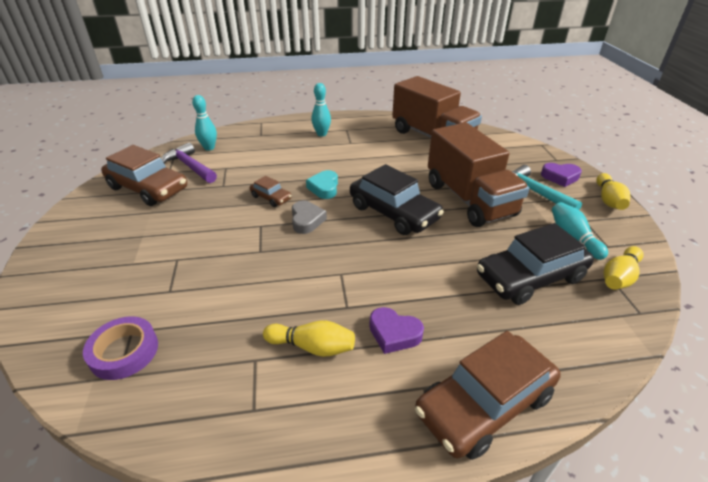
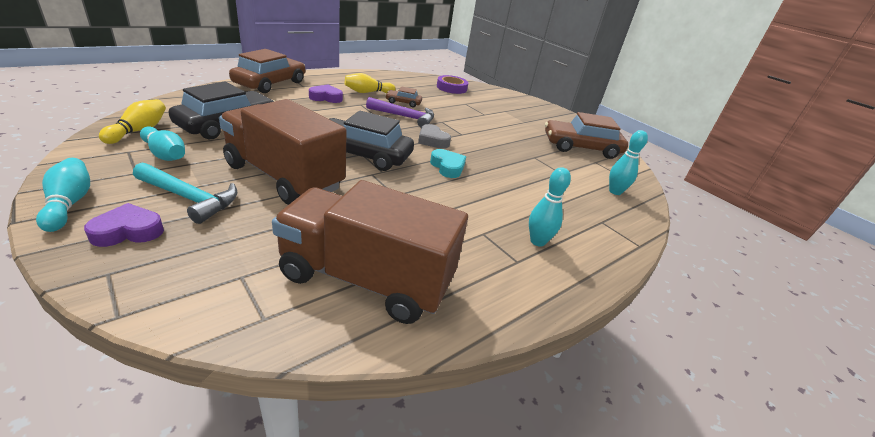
camera: 145 degrees right, 5 degrees down
purple hammer [161,142,217,183] -> purple hammer moved to [366,97,434,127]
brown car [250,176,292,207] -> brown car moved to [385,87,422,108]
yellow bowling pin [596,173,630,210] -> turquoise bowling pin [36,158,90,232]

